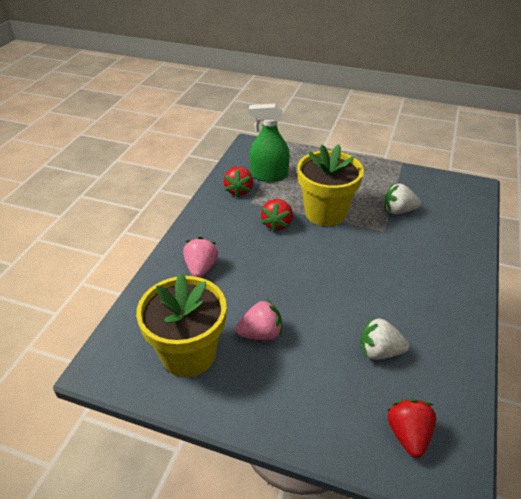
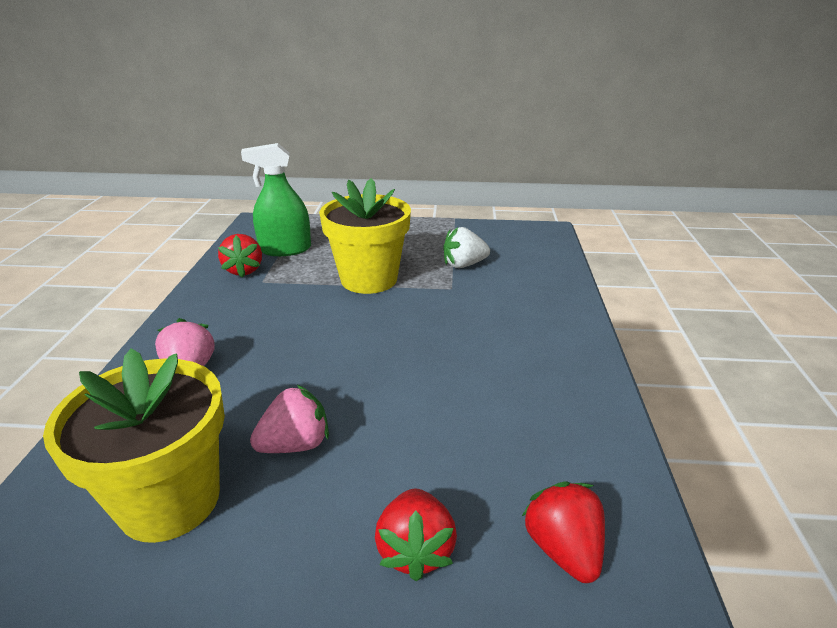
camera: 15 degrees left, 10 degrees down
red strawberry [261,199,293,232] -> red strawberry moved to [375,488,457,581]
white strawberry [360,317,409,360] -> none

